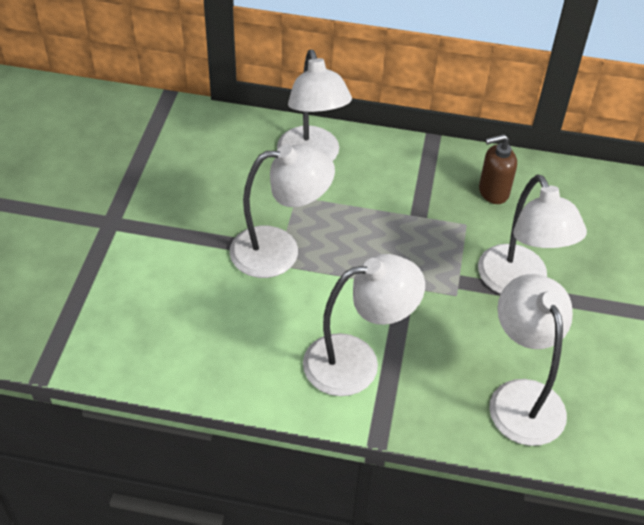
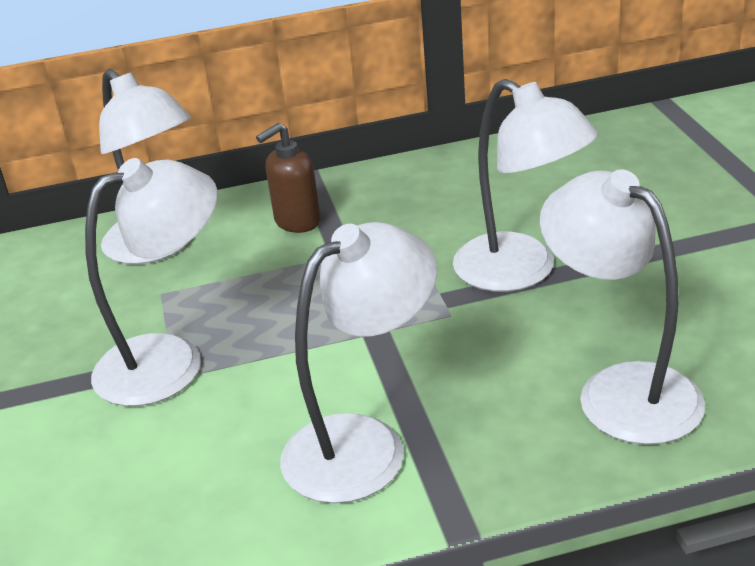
camera: 20 degrees left, 15 degrees down
brown soap dispenser [479,134,517,204] -> brown soap dispenser moved to [256,123,320,233]

